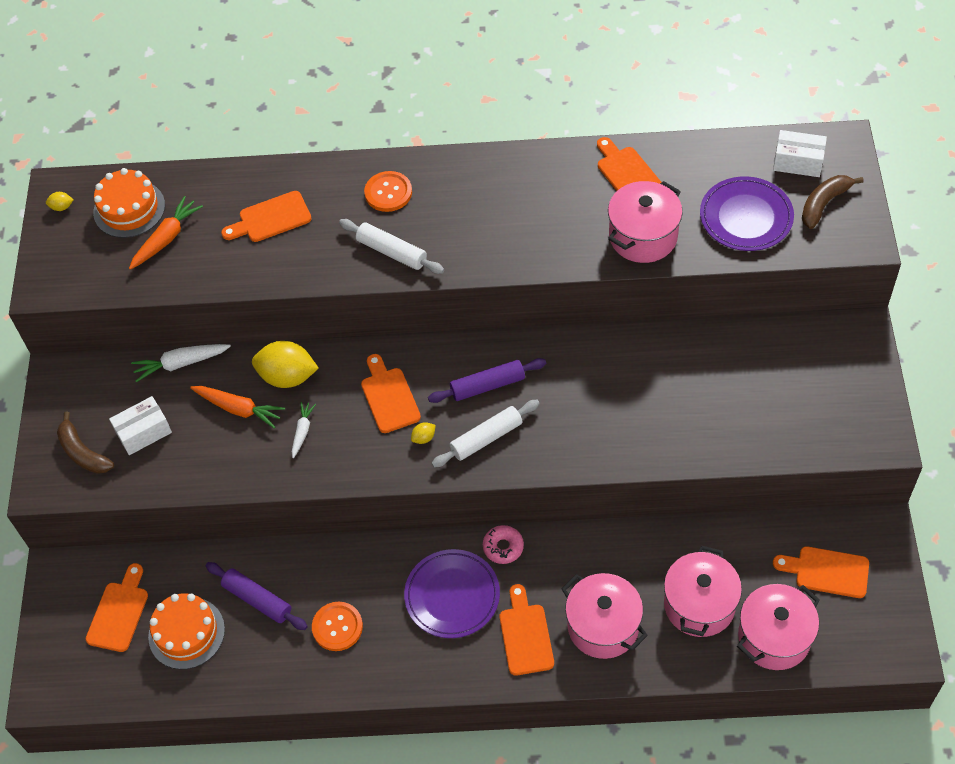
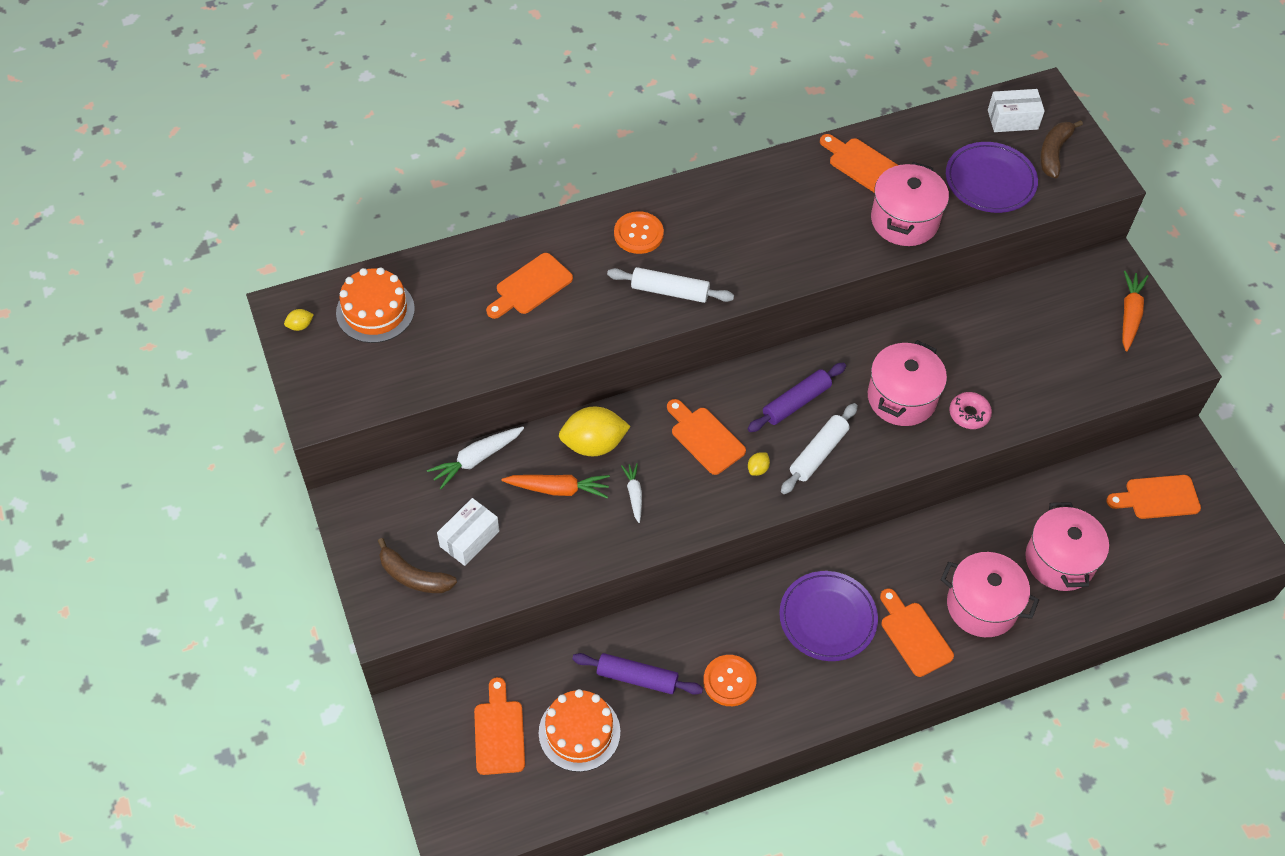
camera: 25 degrees left, 0 degrees up
orange carrot [129,196,203,270] -> orange carrot moved to [1122,271,1148,351]
pink donut [483,525,524,564] -> pink donut moved to [949,392,992,429]
pink pot [737,584,820,670] -> pink pot moved to [868,340,947,426]

